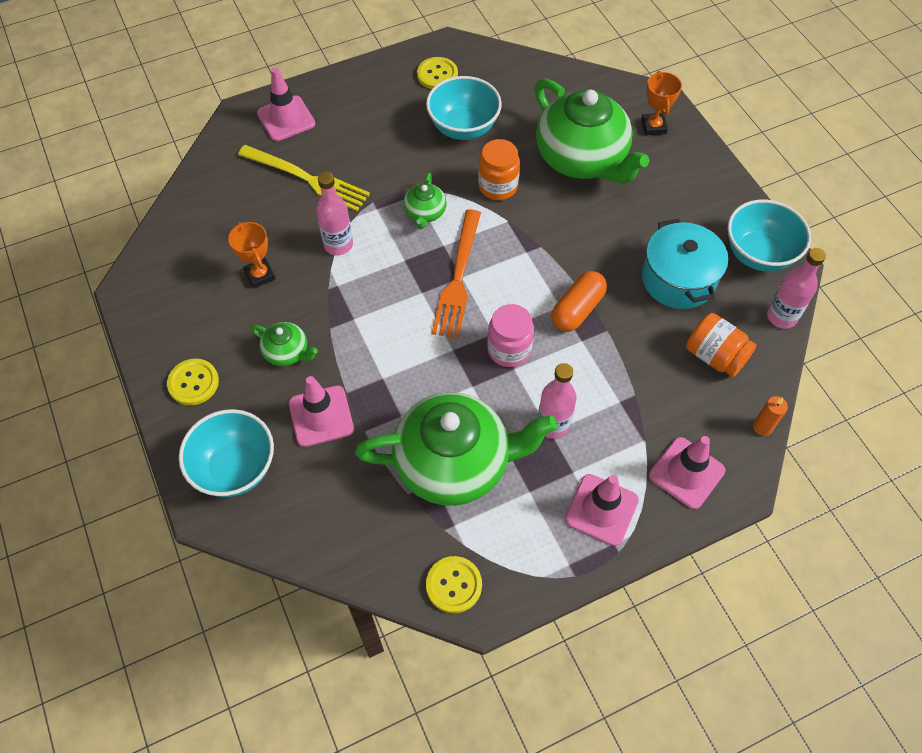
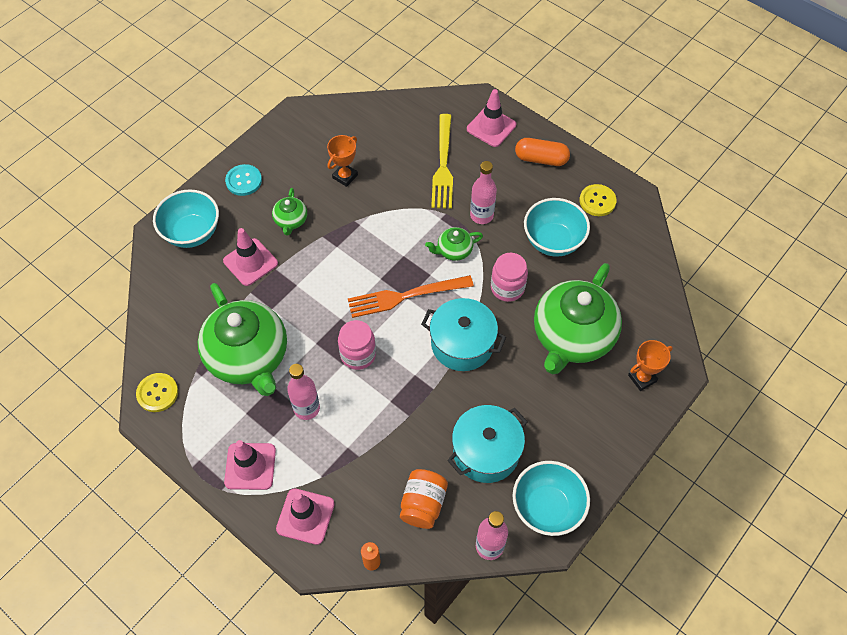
camera: 65 degrees right, 0 degrees up
yellow button [167,359,219,405] -> turquoise button [225,164,262,196]
pink bottle [316,172,353,255] -> pink bottle moved to [470,161,497,224]
orange jar [478,139,520,200] -> pink jar [491,253,528,302]
orange capsule [551,271,607,332] -> orange capsule moved to [515,138,570,166]
none -> turquoise pot [421,298,506,371]

